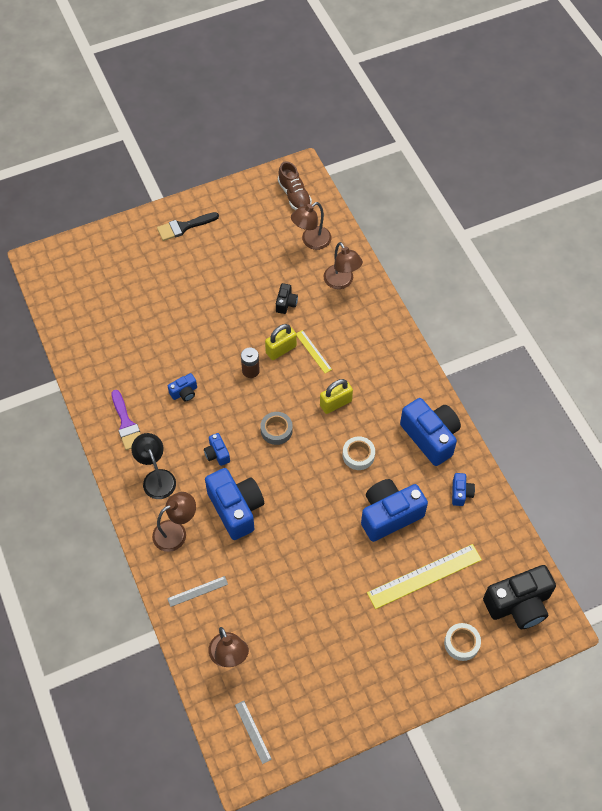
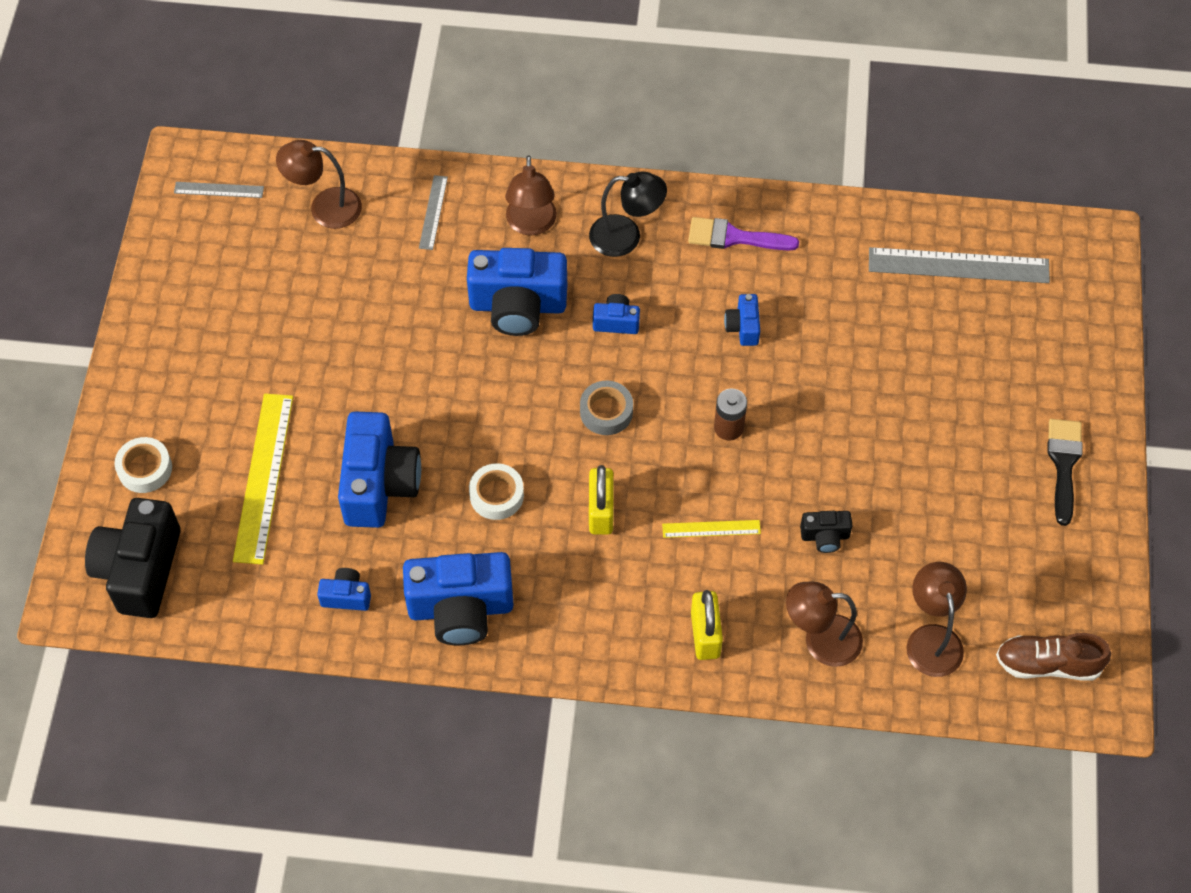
camera: 120 degrees right, 0 degrees up
yellow padlock [265,324,297,360] -> yellow padlock moved to [691,590,723,660]
black camera [276,283,298,314] -> black camera turned 45 degrees counterclockwise [800,511,852,553]
blue camera [452,473,475,506] -> blue camera turned 150 degrees clockwise [317,568,371,611]
none -> grey ruler [869,247,1050,283]

